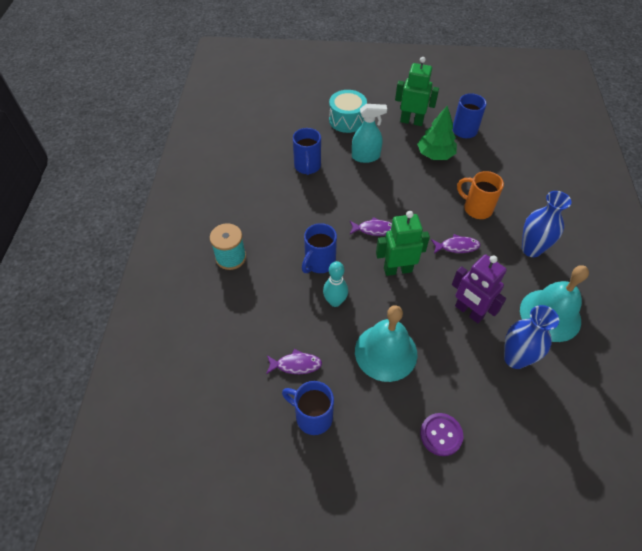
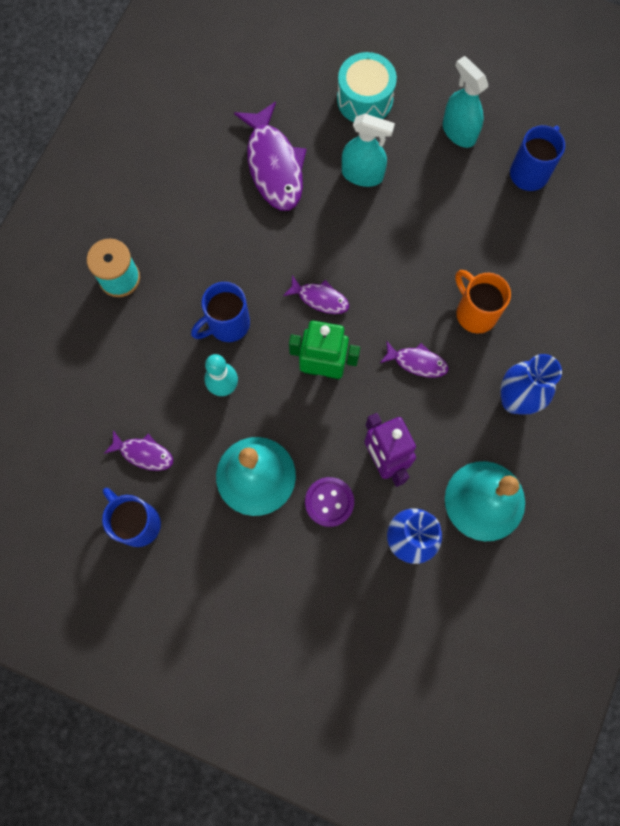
camera: 20 degrees right, 20 degrees up
blue mug [293,128,321,175] -> purple fish [234,102,306,211]
green robot [395,57,439,126] -> turquoise spray bottle [443,56,488,148]
green tree [417,106,457,160] -> none
purple button [420,413,463,456] -> purple button moved to [305,477,354,527]

